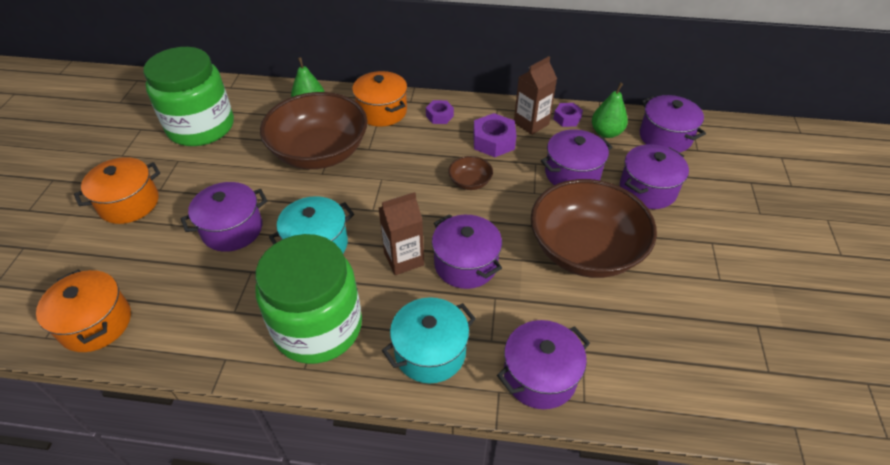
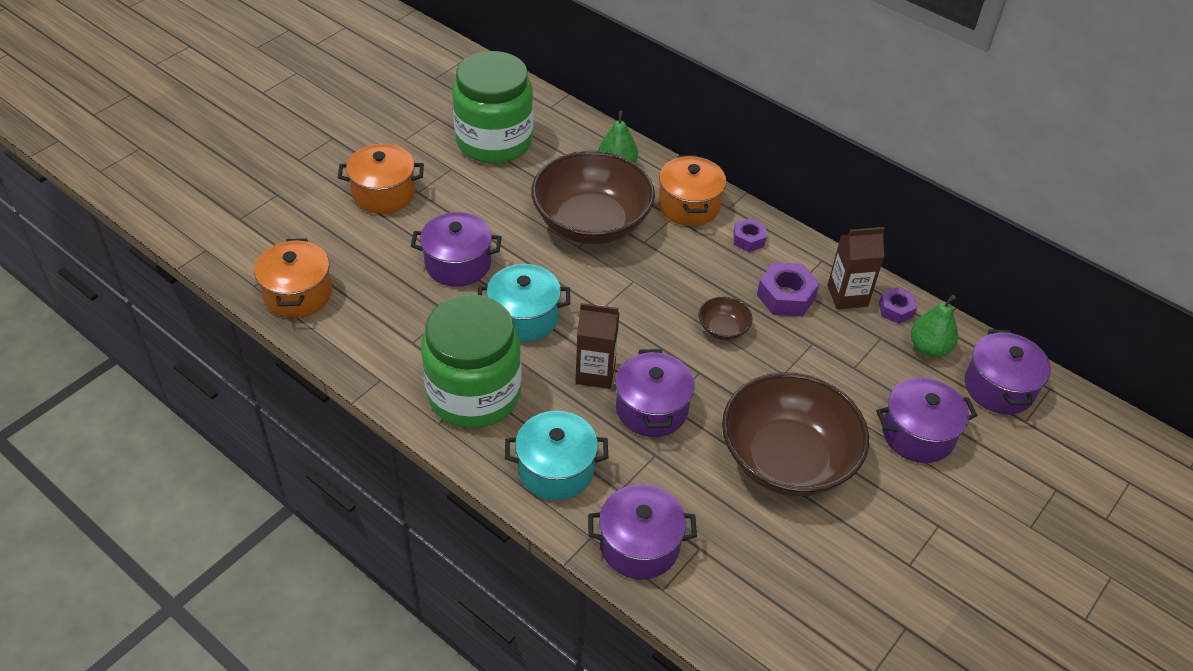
camera: 30 degrees right, 0 degrees up
purple pot [541,130,612,185] -> none

